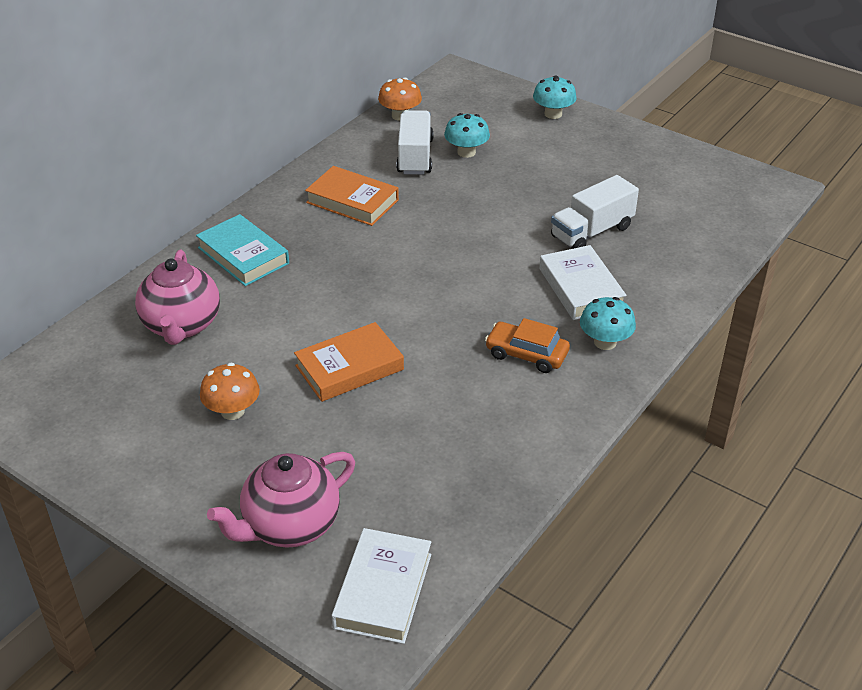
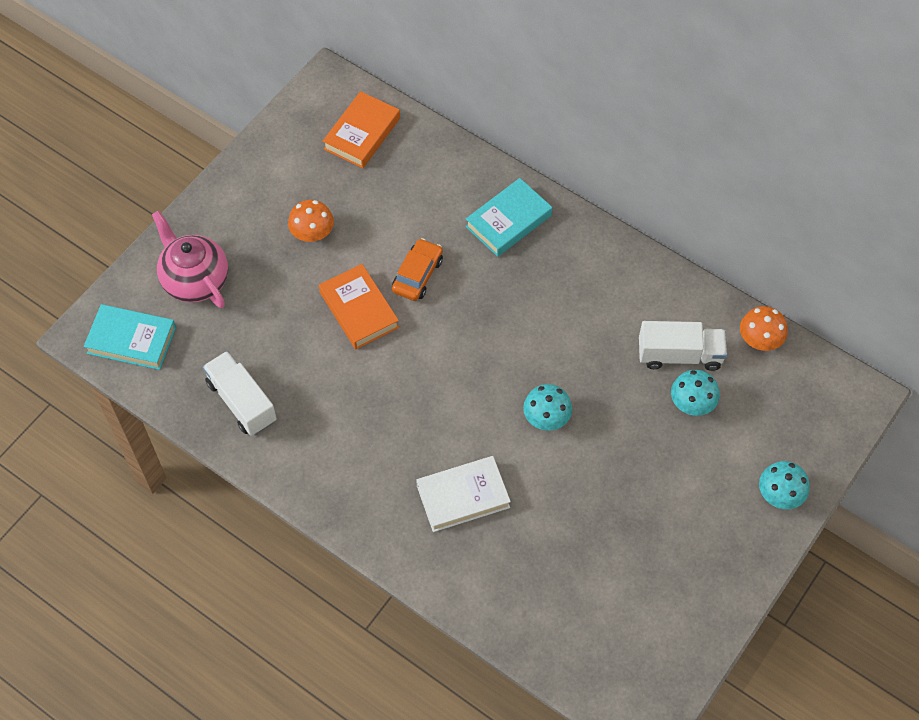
camera: 90 degrees right, 20 degrees up
pink teapot [135,250,220,345] -> none
orange book [305,166,399,226] -> orange book moved to [323,91,400,168]
white book [331,528,431,644] -> turquoise book [84,304,176,370]
orange car [485,318,570,373] -> orange car moved to [392,238,443,301]
white truck [551,175,639,249] -> white truck moved to [203,351,277,436]
turquoise mushroom [580,297,636,350] -> turquoise mushroom moved to [523,384,572,431]

